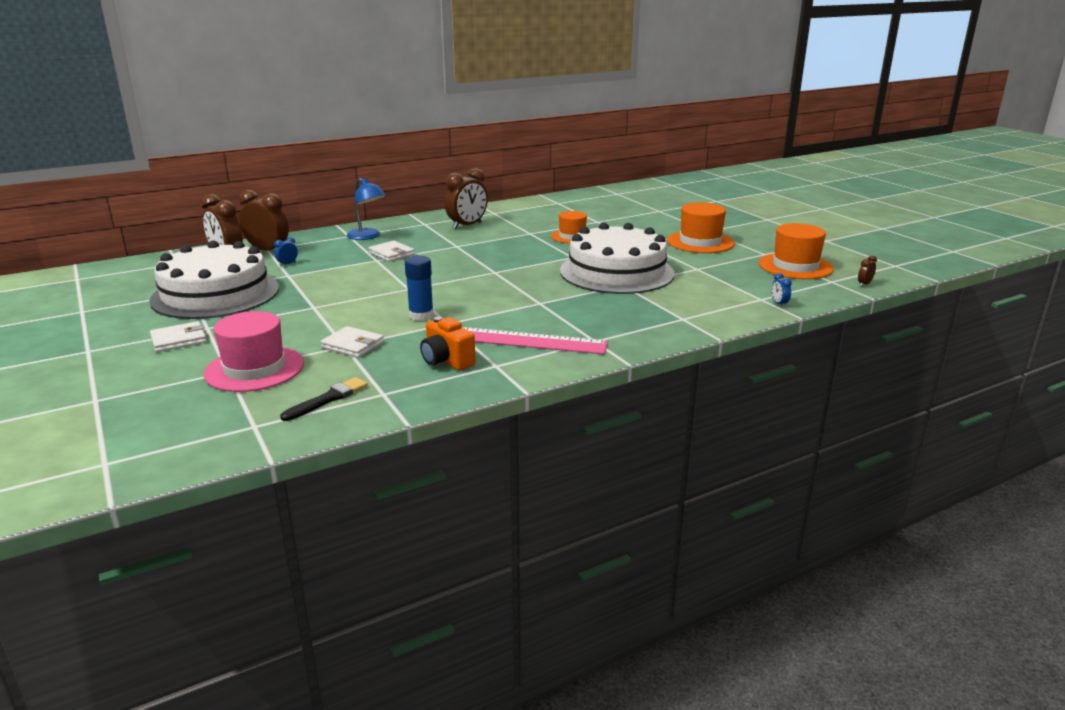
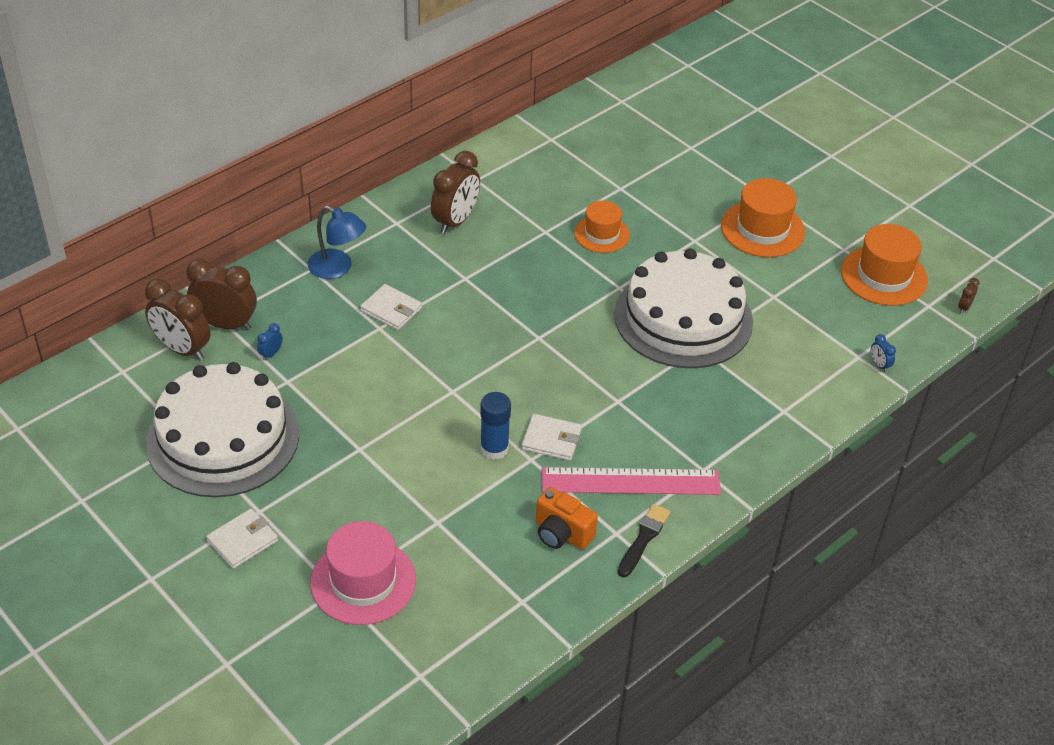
camera: 15 degrees left, 20 degrees up
black brush [280,377,368,421] -> black brush moved to [618,504,670,577]
white wallet [321,326,384,358] -> white wallet moved to [521,414,582,461]

